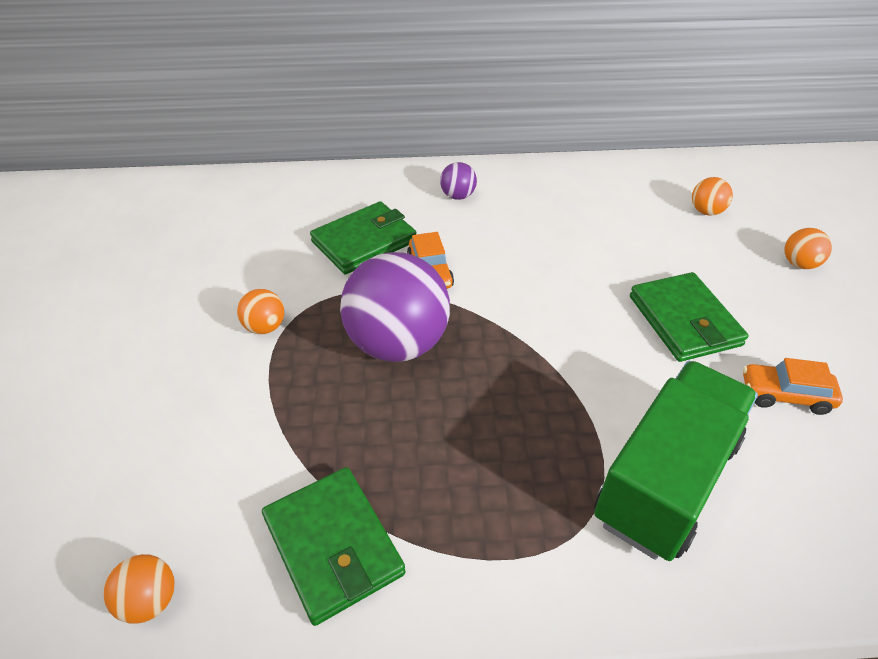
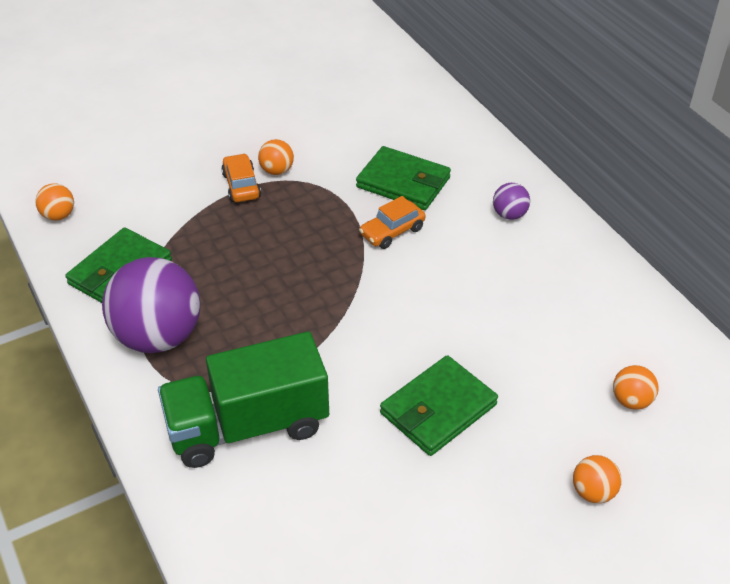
camera: 65 degrees right, 0 degrees up
purple ball [340,252,450,362] -> purple ball moved to [102,257,201,353]
green truck [594,361,758,561] -> green truck turned 150 degrees clockwise [158,331,329,468]
orange car [743,358,843,415] -> orange car moved to [221,153,261,202]

